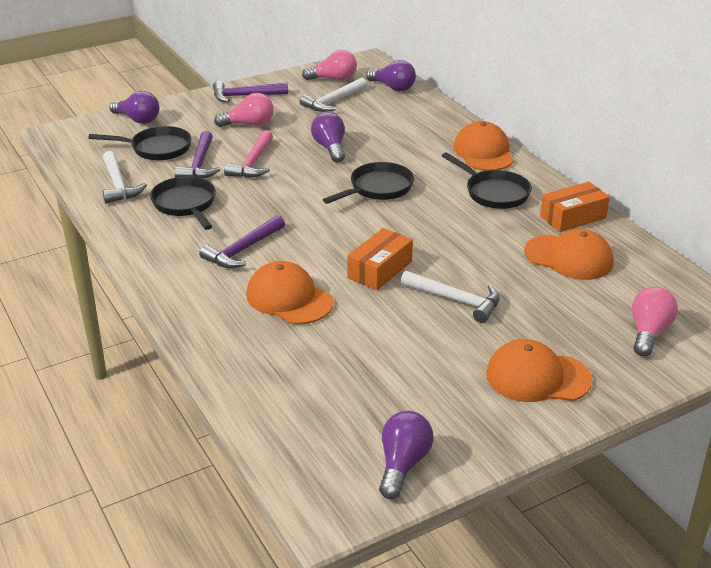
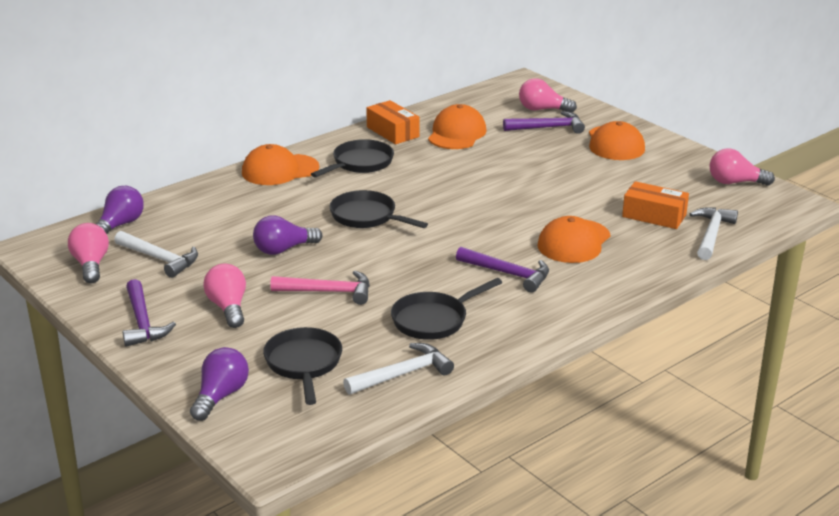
camera: 100 degrees left, 5 degrees down
purple hammer [175,131,220,179] -> purple hammer moved to [503,111,585,134]
orange box [347,228,413,290] -> orange box moved to [622,181,689,229]
purple light bulb [379,411,434,499] -> pink light bulb [710,148,775,186]
white hammer [401,270,500,323] -> white hammer moved to [690,207,738,260]

